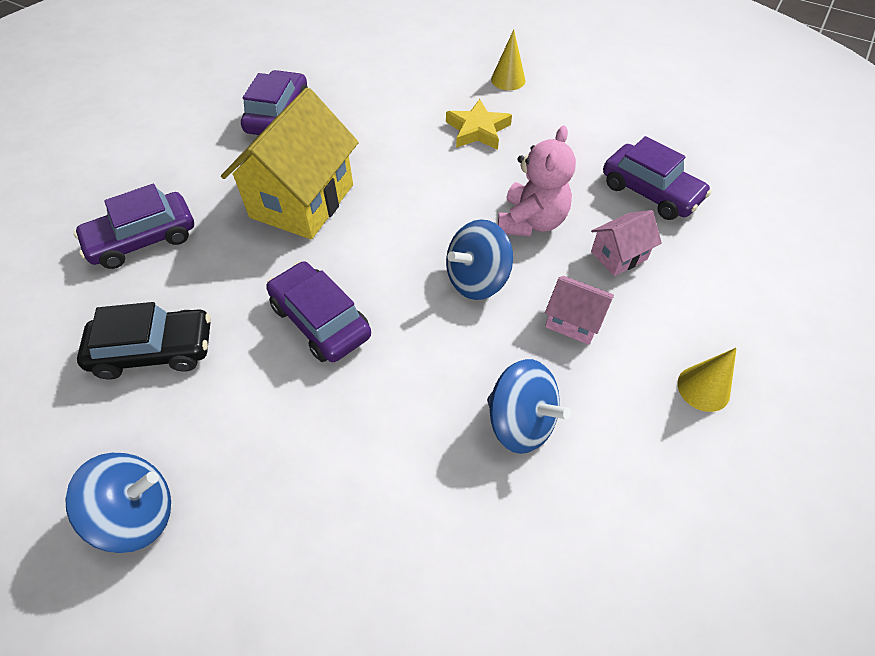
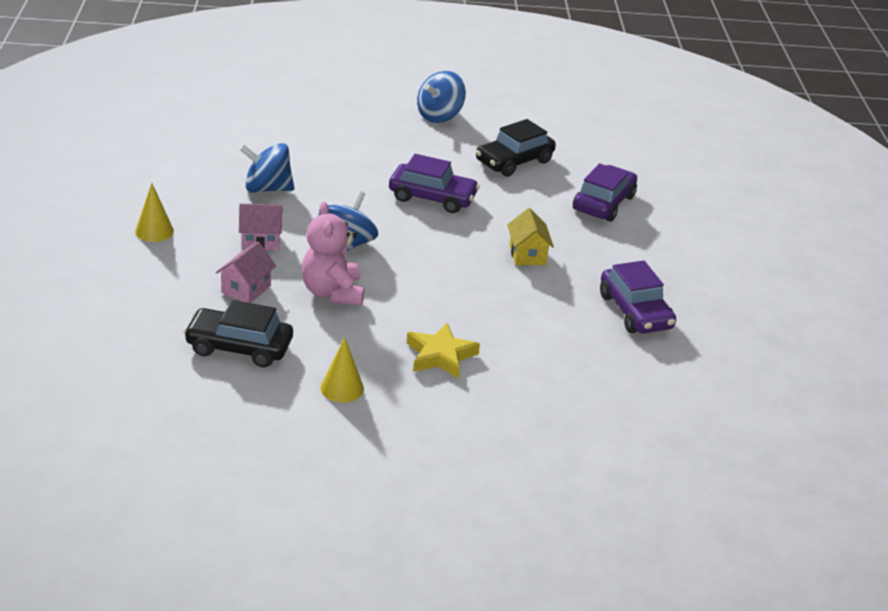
camera: 145 degrees right, 20 degrees down
yellow house [221,88,359,239] -> yellow house [507,208,554,265], size x0.48
yellow cone [491,30,525,90] -> yellow cone moved to [321,337,364,403]
purple car [603,136,711,220] -> black car [183,300,293,367]

